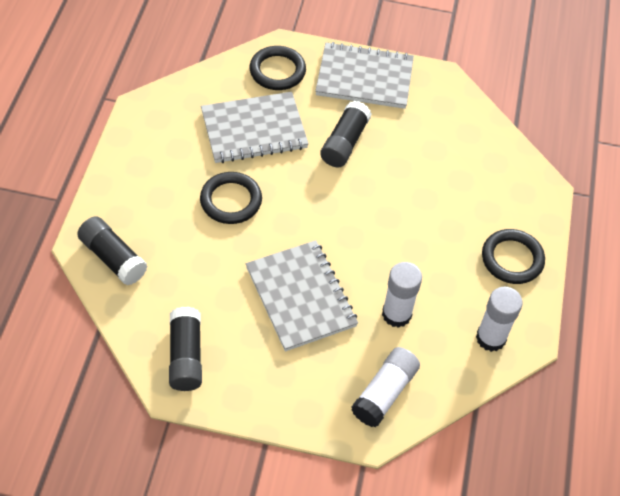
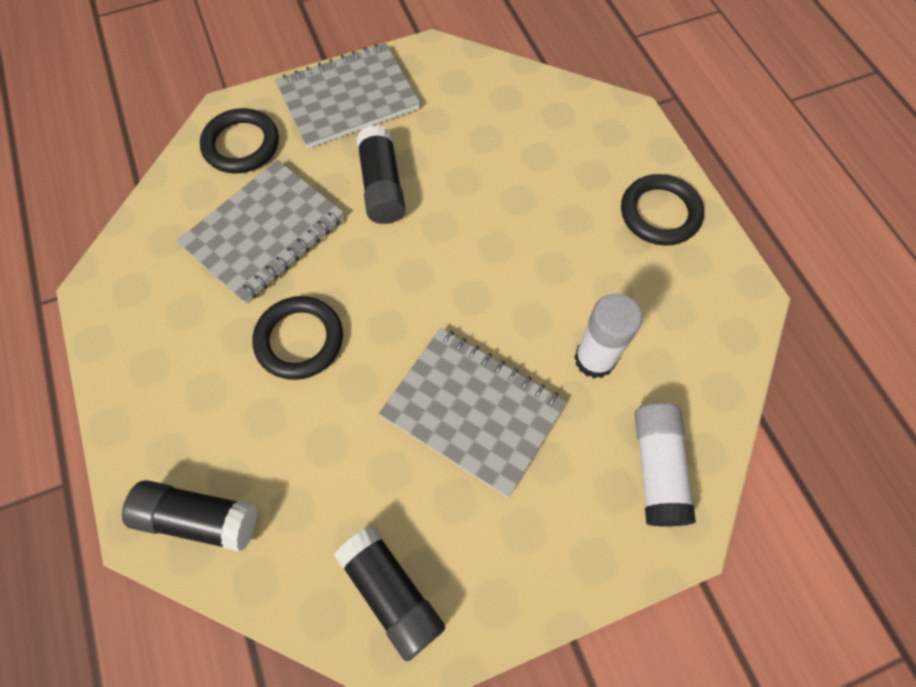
camera: 30 degrees left, 10 degrees up
white glue stick [476,287,523,352] -> none

